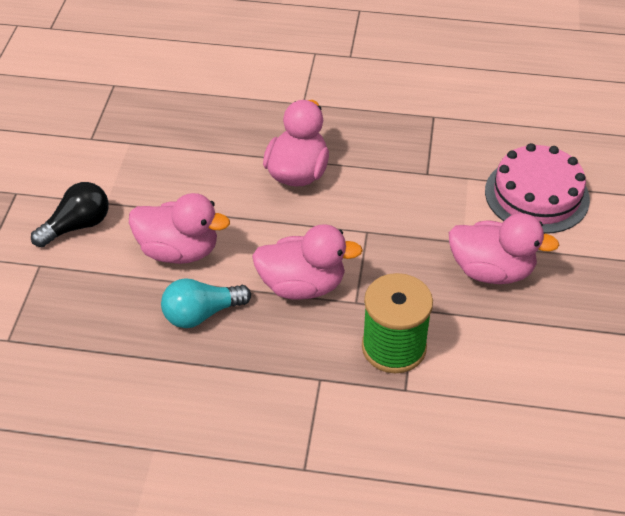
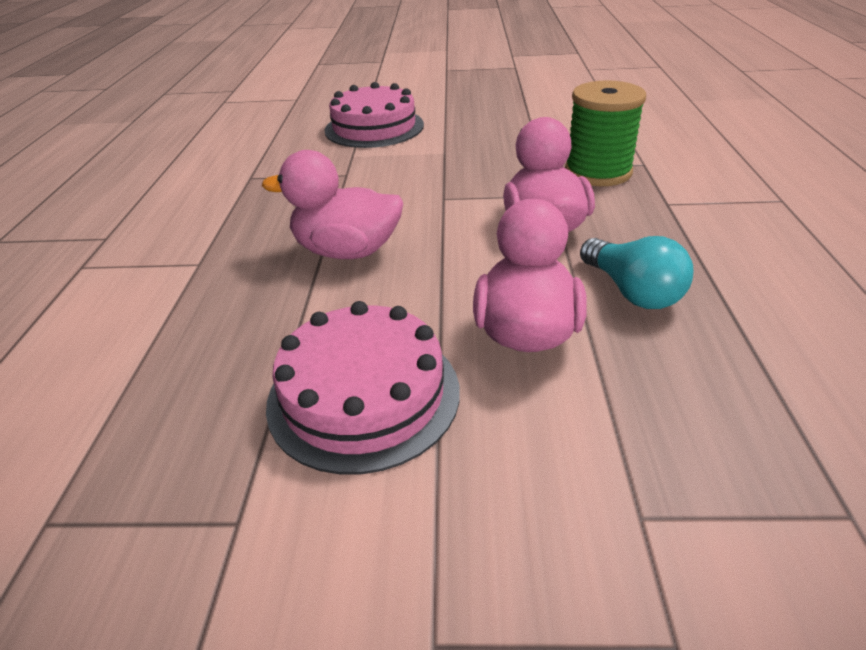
camera: 95 degrees left, 10 degrees down
black light bulb [31,182,109,247] -> none
pink duck [449,213,559,284] -> none
none -> pink cake [266,301,460,475]

